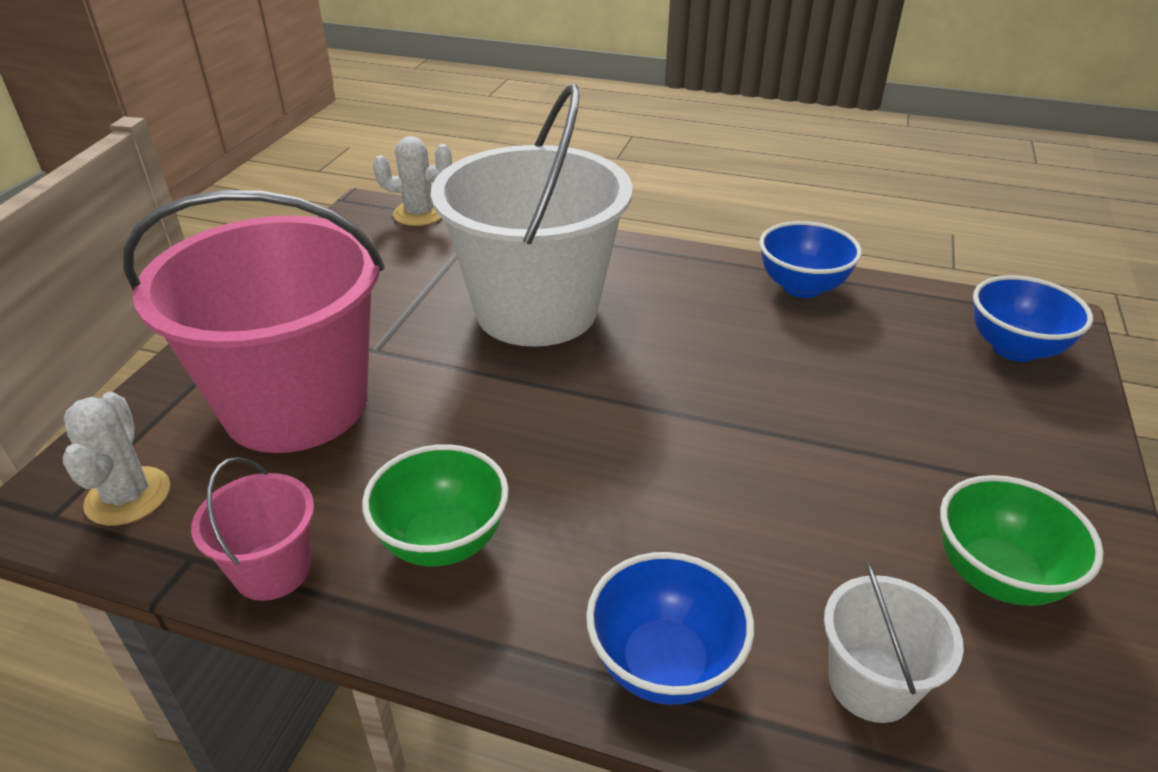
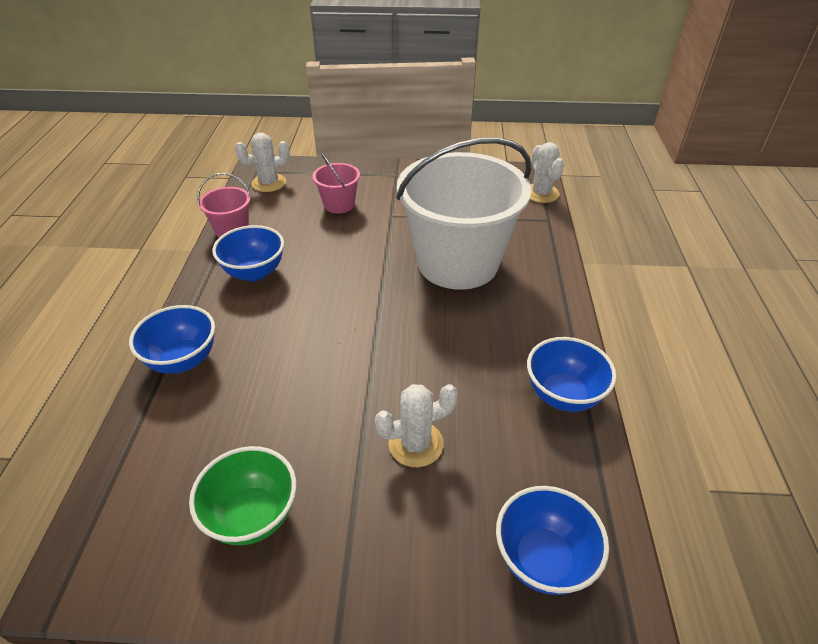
camera: 75 degrees right, 5 degrees up
pink bucket [124,190,385,453] -> pink bucket [312,153,360,214], size x0.43
green bowl [362,444,509,567] -> blue bowl [212,225,284,281]
white bucket [824,562,964,723] -> none
none -> white cactus [375,384,458,467]

